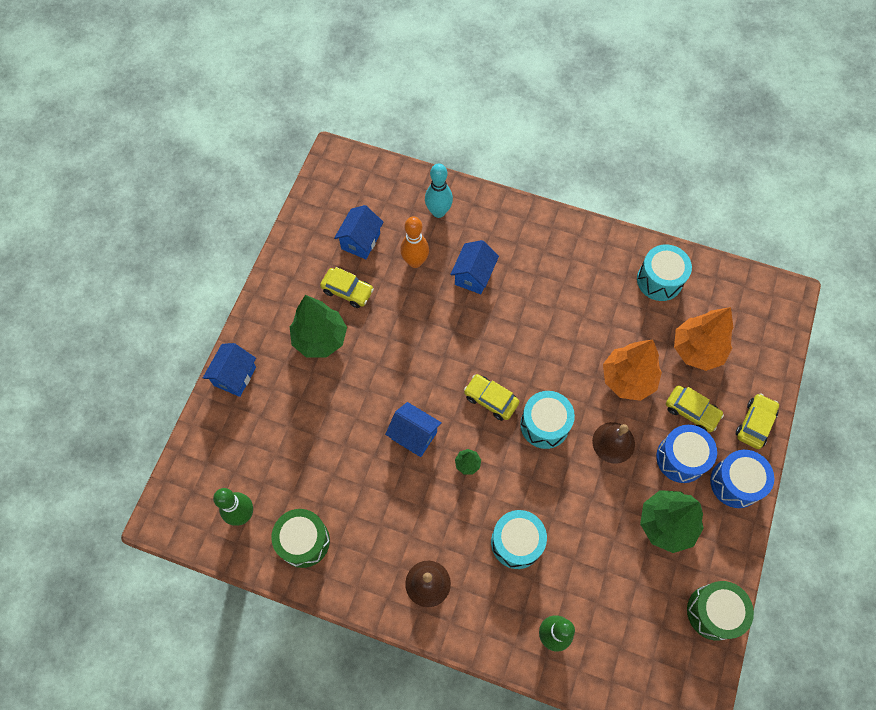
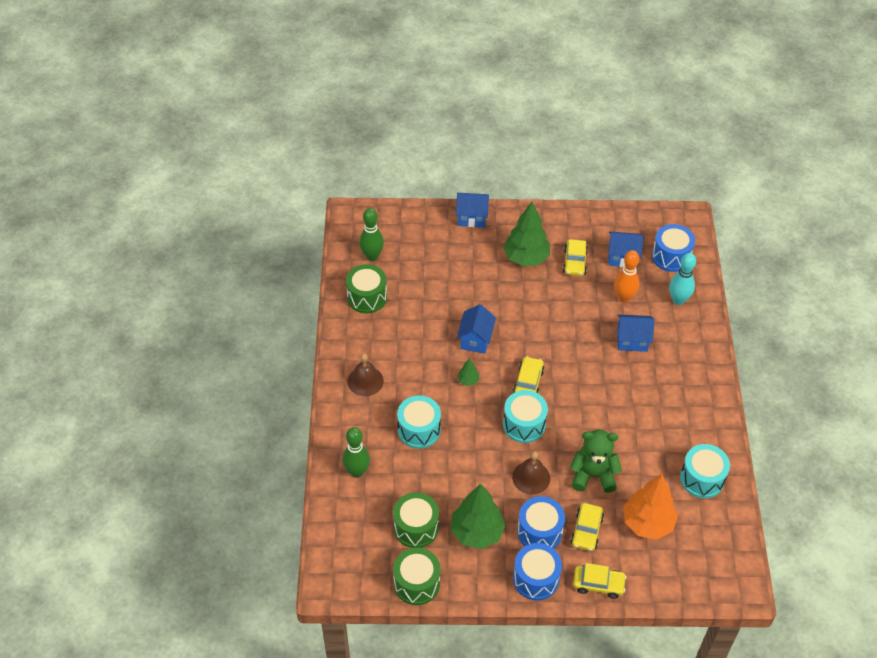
camera: 70 degrees right, 15 degrees down
orange tree [603,339,662,401] -> green teddy bear [570,430,622,493]
none -> green drum [393,492,439,548]
none -> blue drum [652,224,695,272]

